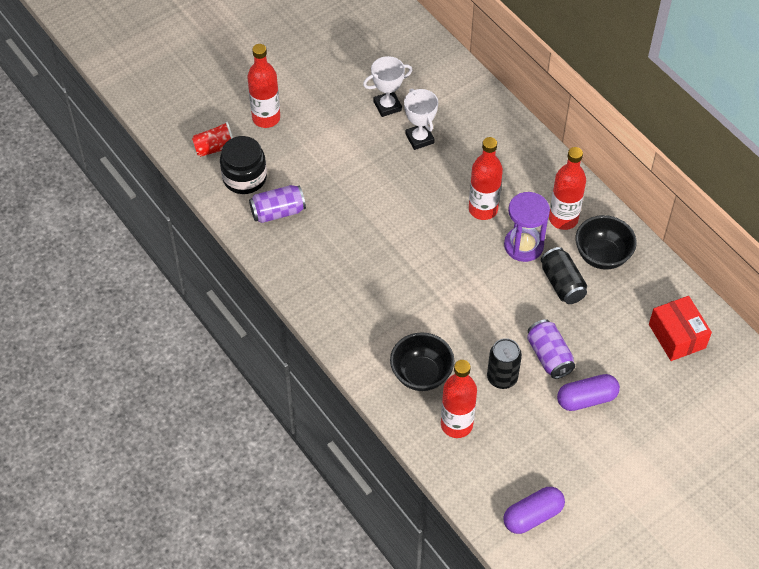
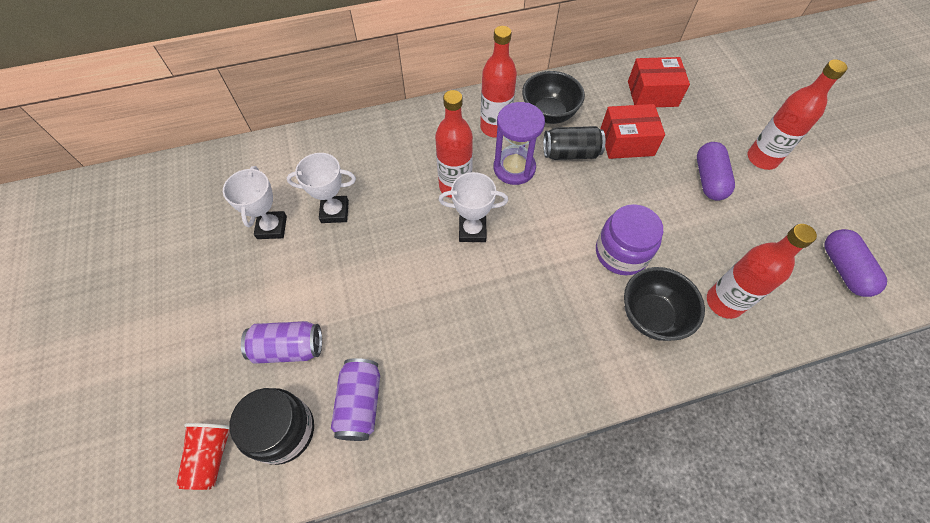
camera: 70 degrees left, 5 degrees up
red bottle [248,44,280,128] -> red bottle moved to [747,59,848,170]
black can [487,338,522,389] -> none
purple can [527,319,575,379] -> purple can moved to [241,321,322,364]
none -> white trophy [439,172,508,242]
none -> purple jar [596,204,663,275]
none -> red box [600,104,665,159]

